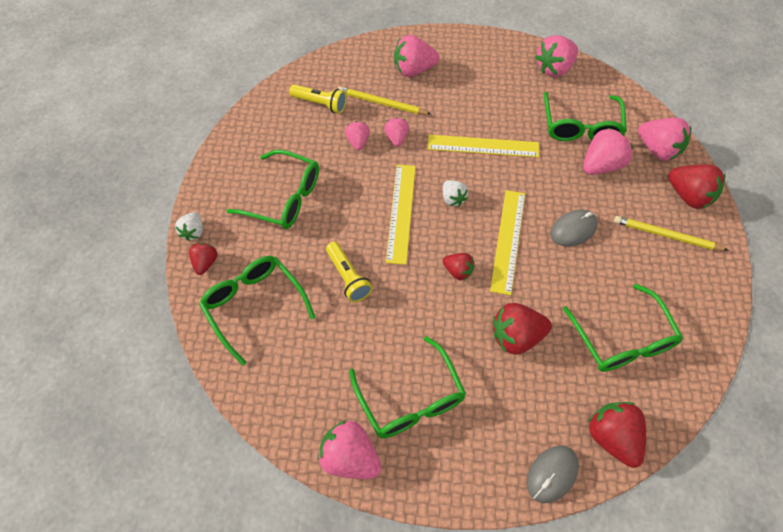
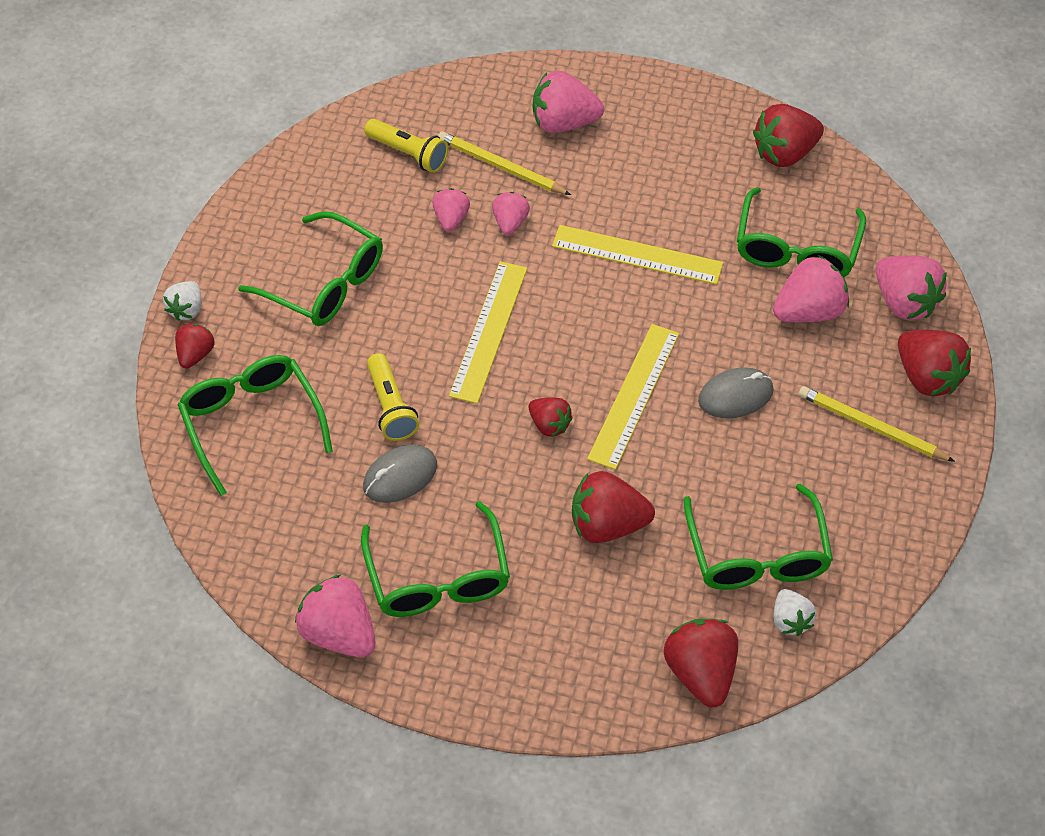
camera: 10 degrees right, 5 degrees down
white strawberry [443,180,468,206] -> white strawberry moved to [774,589,816,636]
grey mouse [527,446,579,503] -> grey mouse moved to [363,444,437,503]
pink strawberry [535,35,578,77] -> red strawberry [753,104,824,167]

